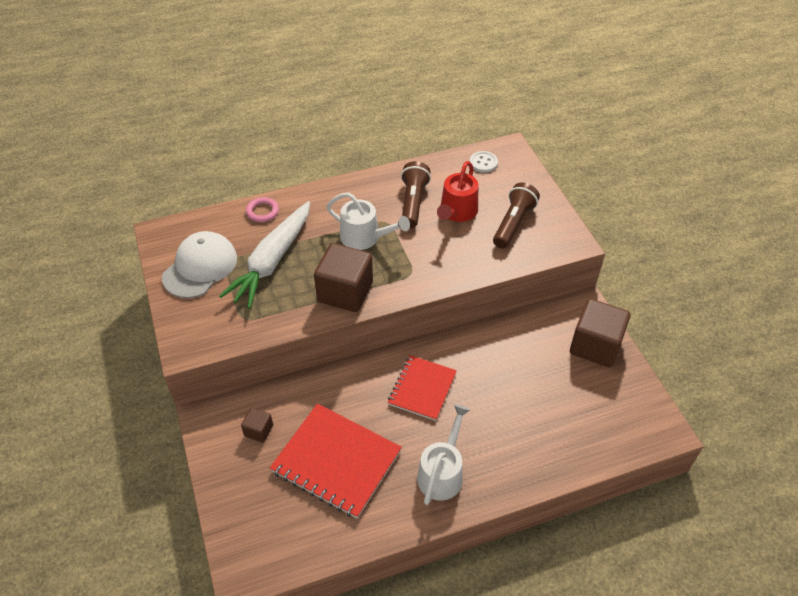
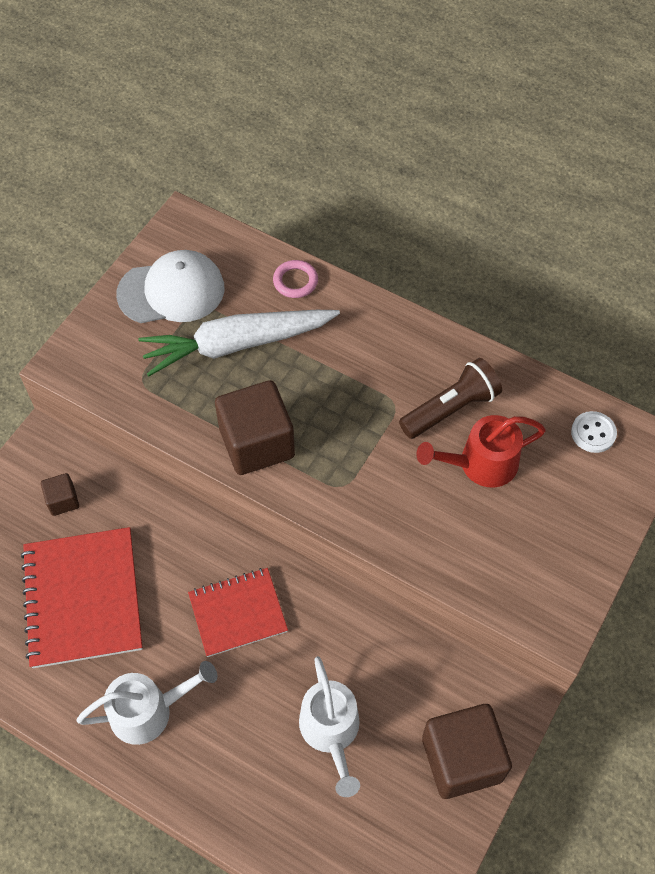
camera: 50 degrees right, 10 degrees up
white watering can [326,192,410,250] -> white watering can moved to [299,656,360,797]
brown flashlight [493,183,540,249] -> none

